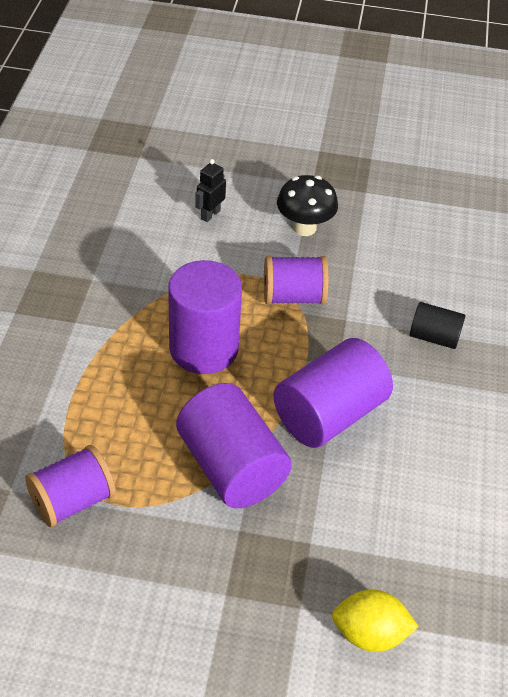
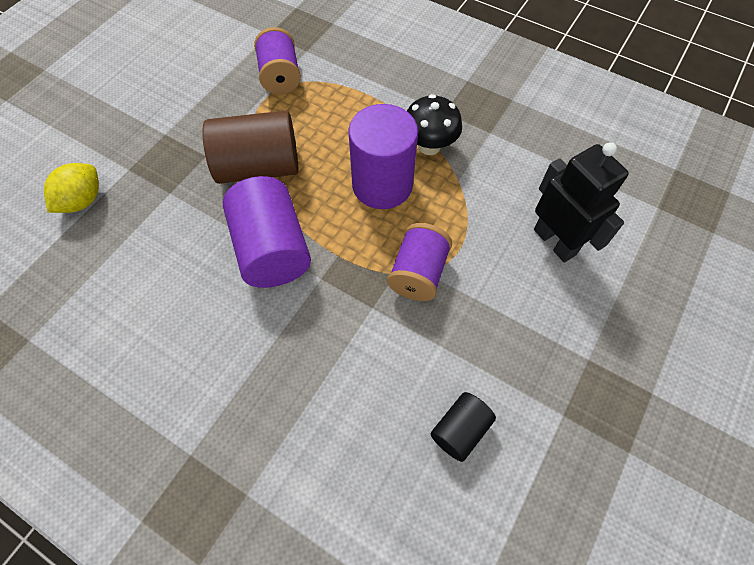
camera: 115 degrees right, 15 degrees up
purple cylinder [176,383,292,508] -> brown cylinder [202,111,299,184]
black robot [195,159,226,222] -> black robot [534,142,629,262], size x1.96
black mushroom [277,175,338,236] -> black mushroom moved to [407,94,462,155]
black cylinder [410,302,465,349] -> black cylinder moved to [431,392,496,462]

